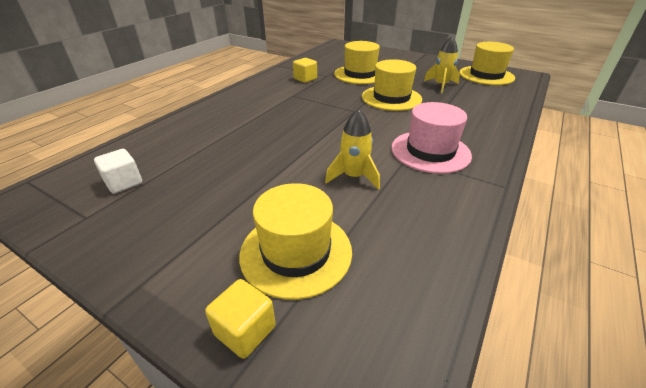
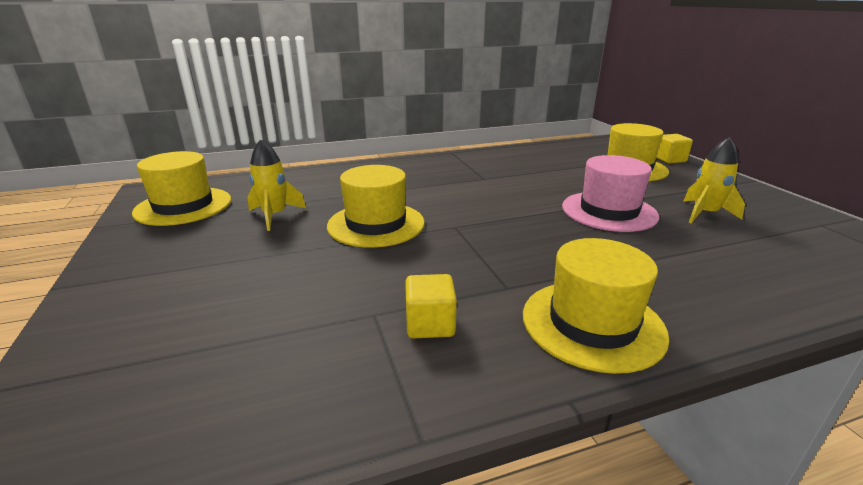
camera: 140 degrees left, 10 degrees down
white cube [94,149,142,194] -> none
yellow rocket [325,109,380,190] -> yellow rocket moved to [683,137,745,223]
yellow hat [334,41,380,84] -> yellow hat moved to [523,238,669,374]
pink hat [391,102,472,174] -> pink hat moved to [562,155,659,232]

